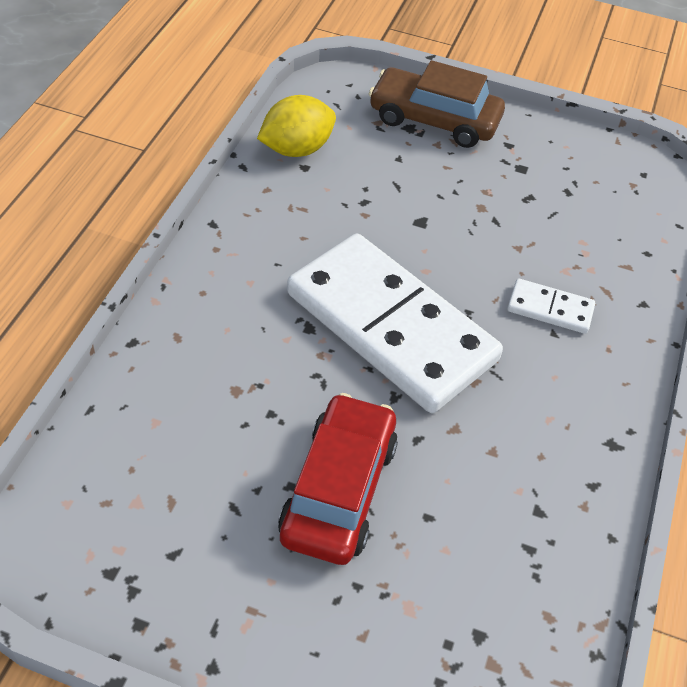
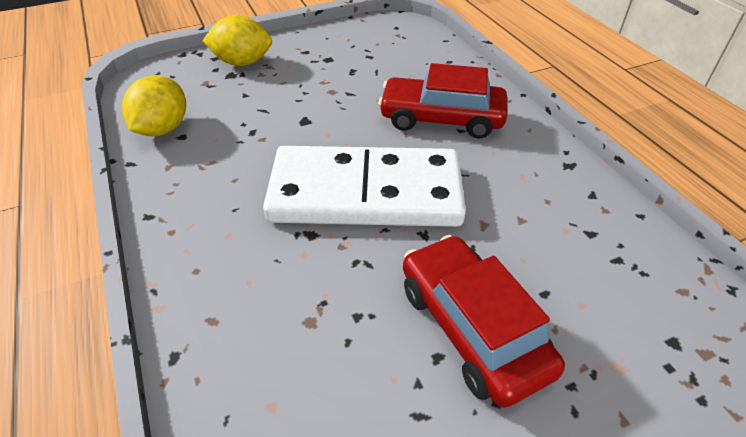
camera: 40 degrees left, 5 degrees down
brown car [369,60,505,148] -> yellow lemon [203,15,272,66]
white domino [507,279,595,334] -> red car [378,63,507,138]

